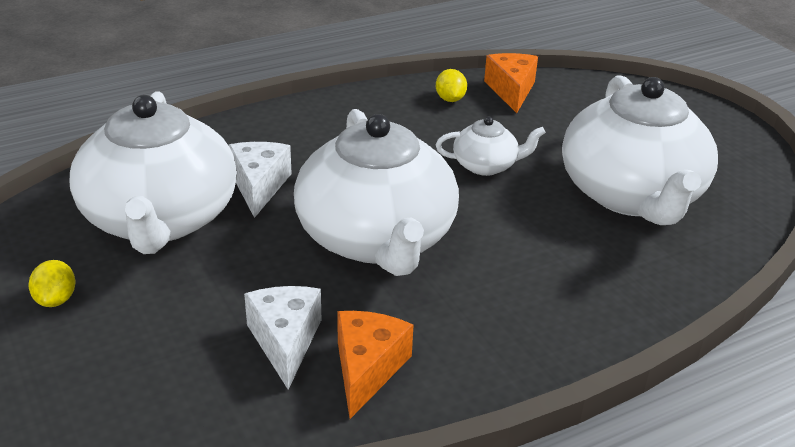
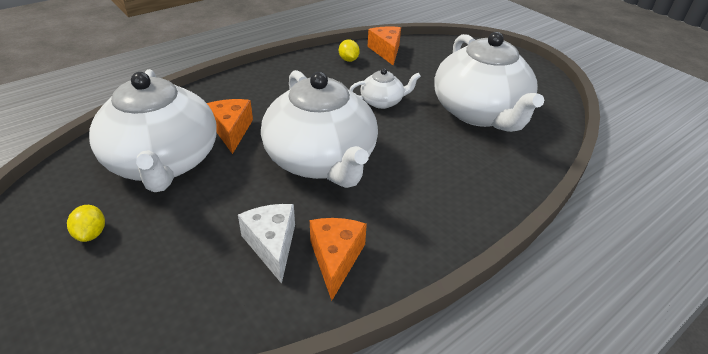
camera: 10 degrees left, 5 degrees up
white cheese [228,142,292,218] -> orange cheese [207,99,253,154]

